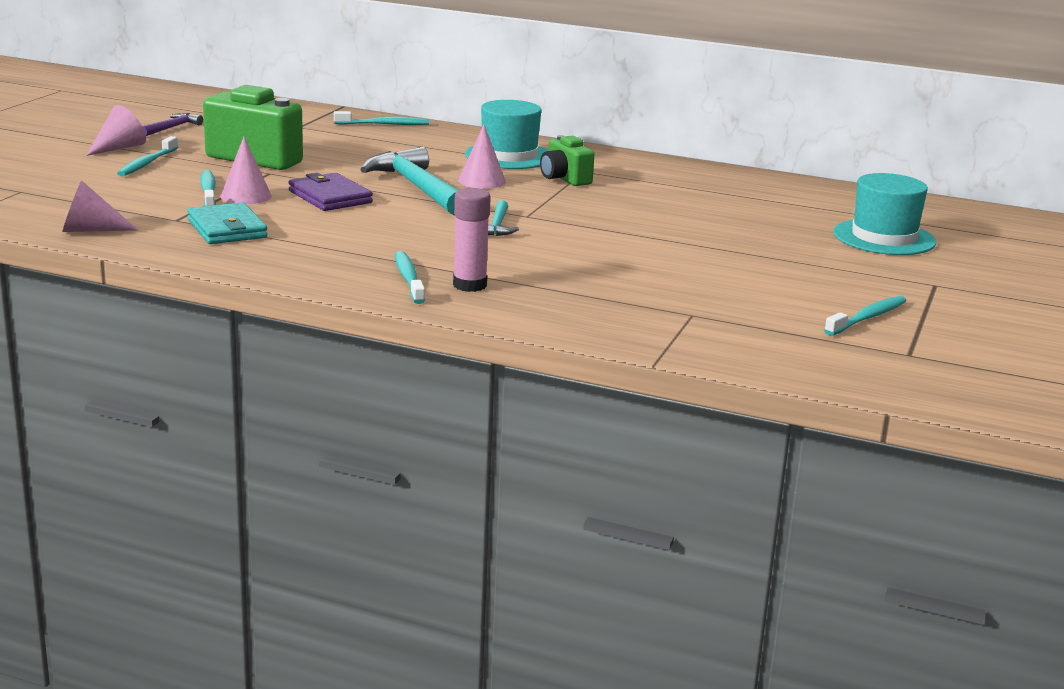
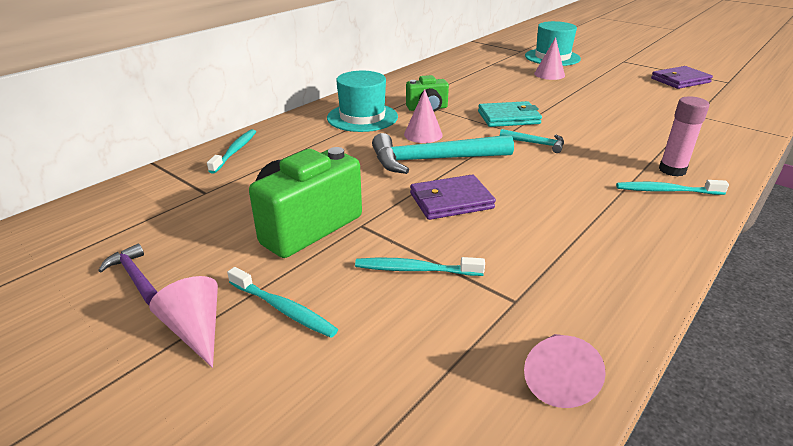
camera: 70 degrees left, 10 degrees up
turquoise wallet [187,202,268,244] -> turquoise wallet moved to [478,101,542,127]
pink cone [220,137,272,204] -> pink cone moved to [534,37,565,80]
turquoise toothbrush [824,296,906,336] -> purple wallet [651,66,713,89]

